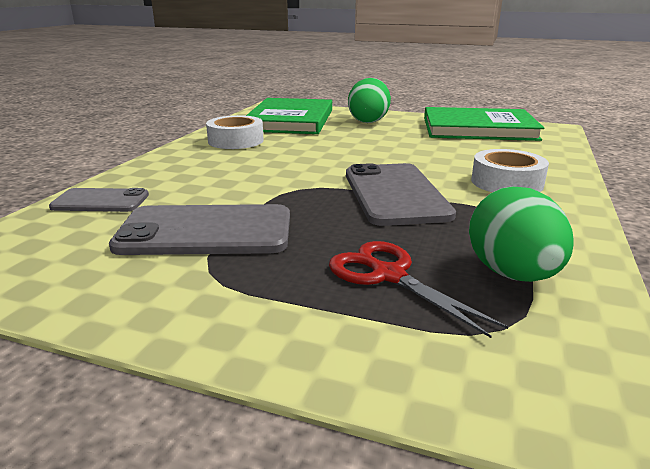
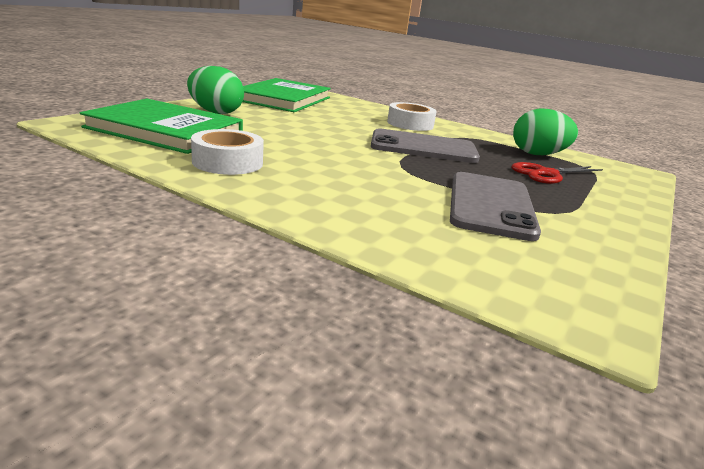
camera: 80 degrees left, 0 degrees up
grey phone [49,188,149,212] -> none

